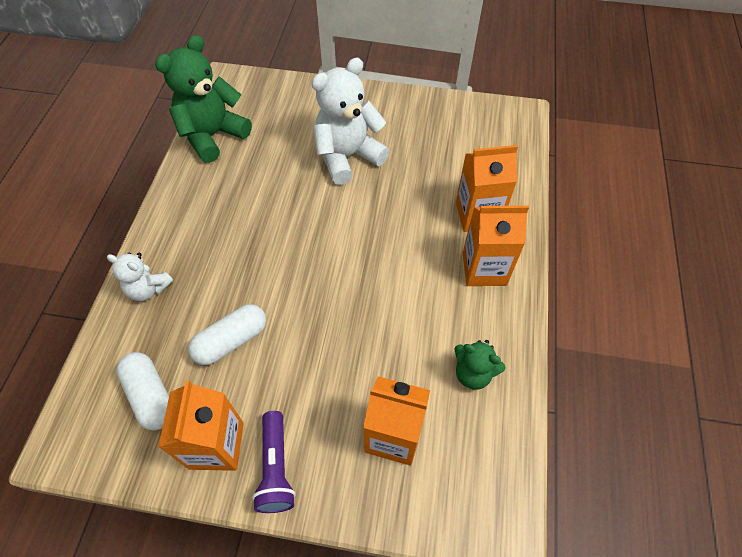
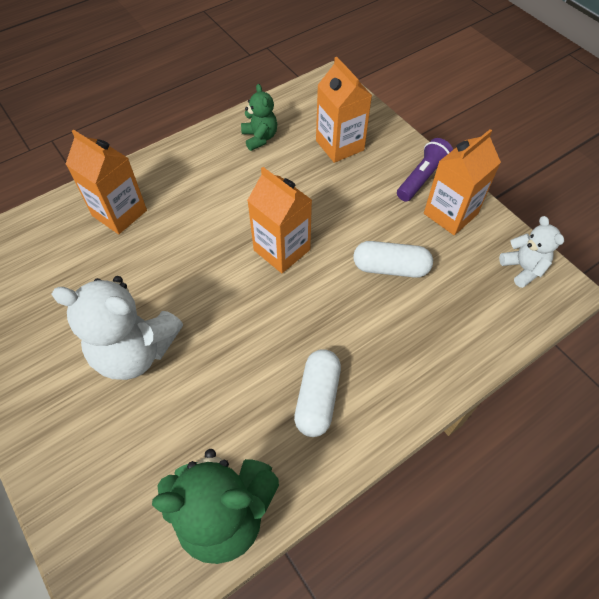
camera: 135 degrees left, 0 degrees up
white teddy bear [107,253,173,301] -> white teddy bear moved to [499,216,564,288]
white capsule [116,352,169,430] -> white capsule moved to [294,349,341,437]
orange carton [463,205,529,286] -> orange carton moved to [247,167,312,273]

